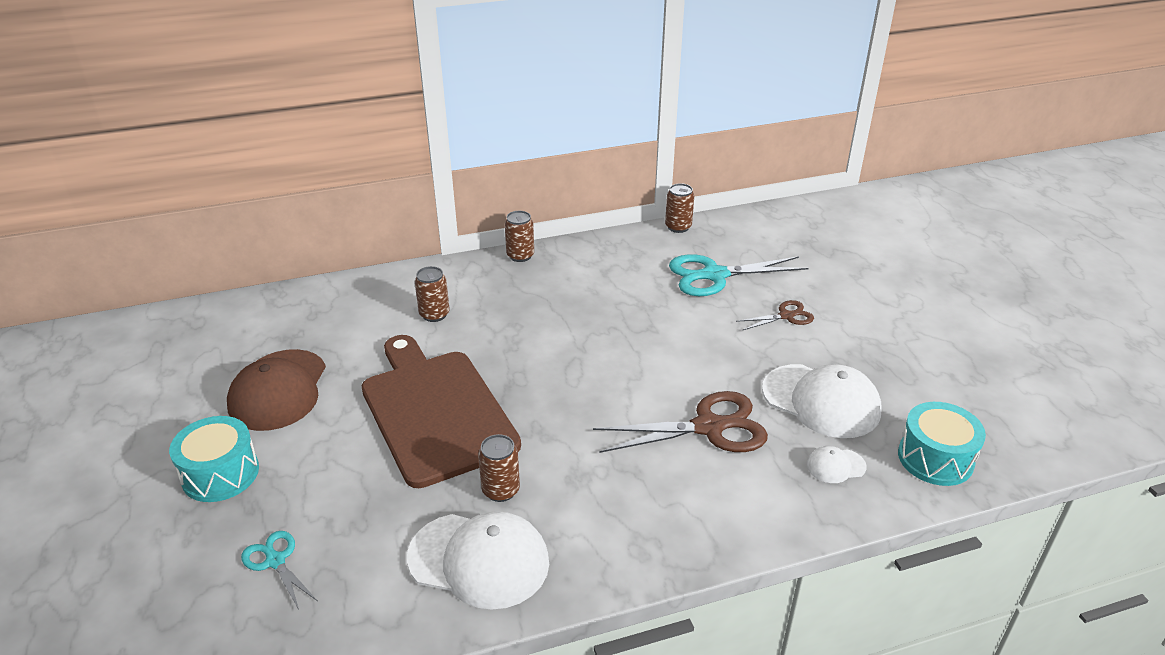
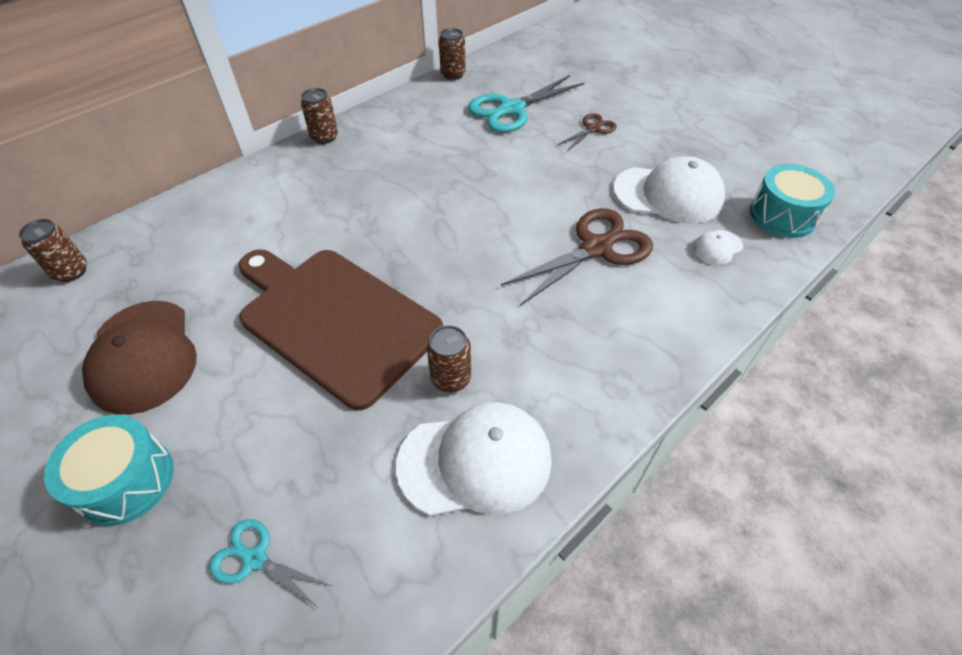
camera: 25 degrees left, 15 degrees up
brown can [415,266,449,322] -> brown can moved to [19,219,87,282]

